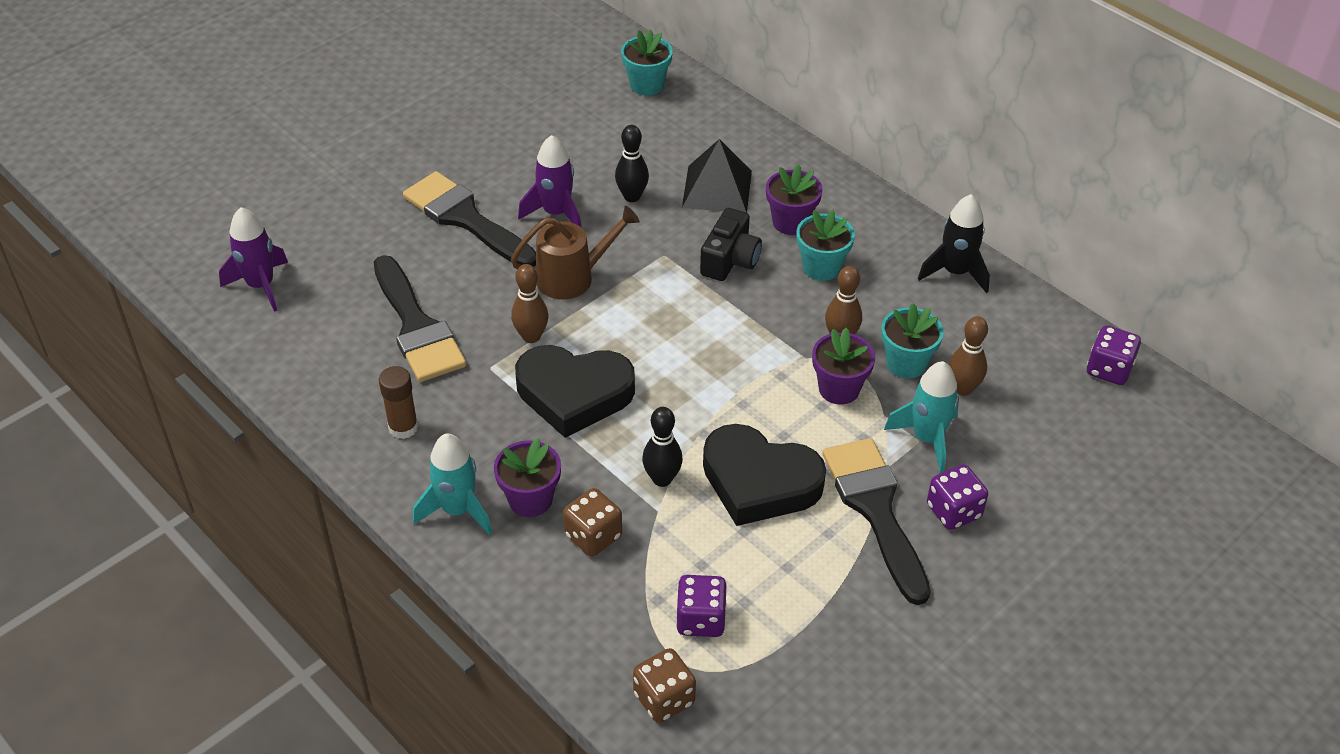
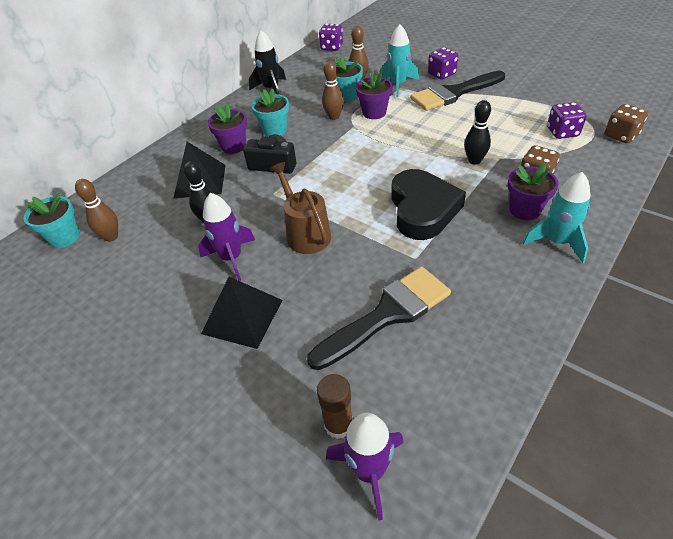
camera: 95 degrees left, 0 degrees up
brown glue stick [379,366,419,439] -> brown glue stick moved to [317,374,353,439]
black brush [403,171,536,267] -> black pyramid [201,277,283,349]
brown bowling pin [511,264,548,343] -> brown bowling pin moved to [75,179,118,242]
black heart [703,424,826,526] -> none

